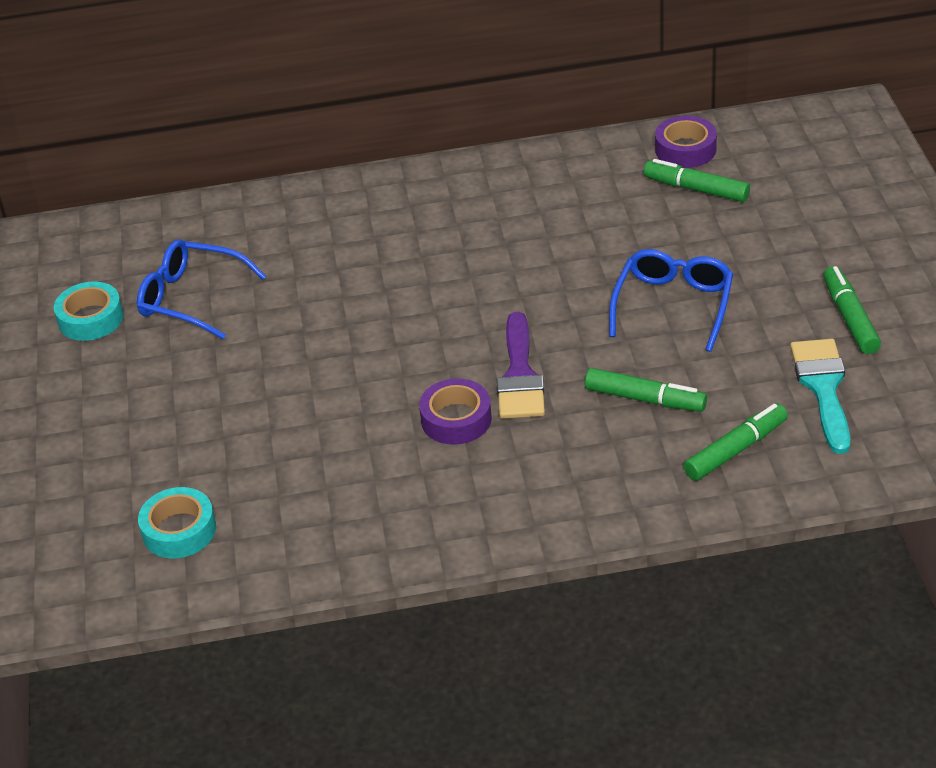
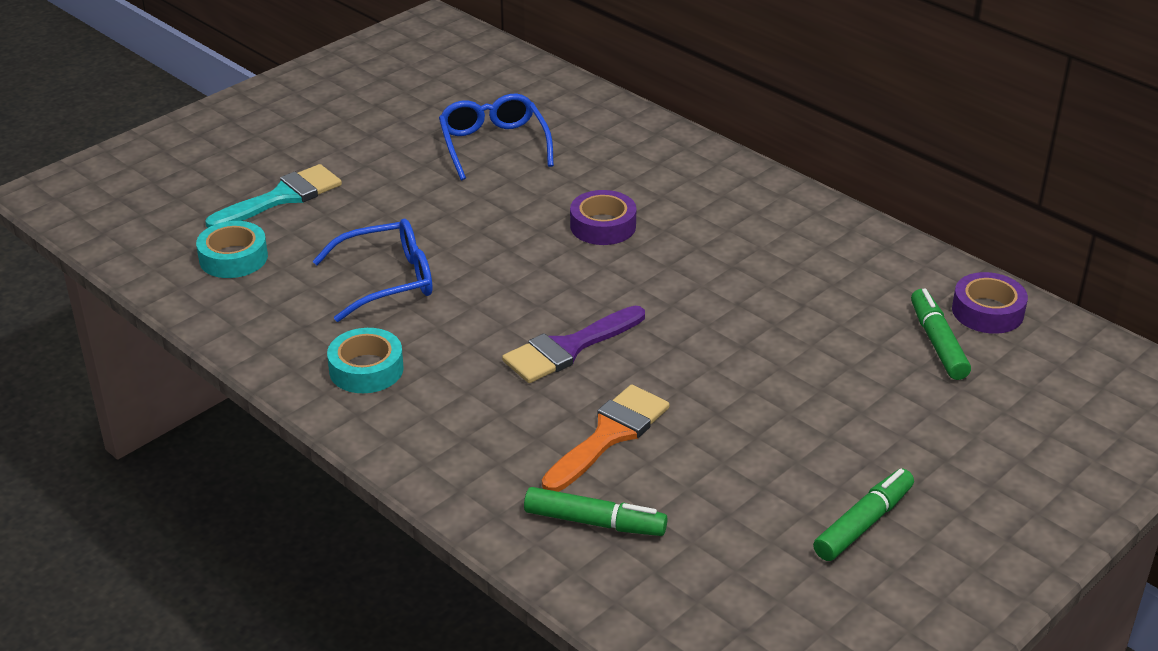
camera: 50 degrees right, 5 degrees down
turquoise tape [54,282,124,341] -> turquoise tape moved to [327,328,404,393]
purple tape [419,378,492,445] -> purple tape moved to [570,190,637,245]
green marker [585,368,707,412] -> orange brush [542,384,670,492]
blue glasses [609,249,733,352] -> blue glasses moved to [312,219,432,322]
turquoise brush [790,339,851,454] -> turquoise brush moved to [205,164,342,228]

